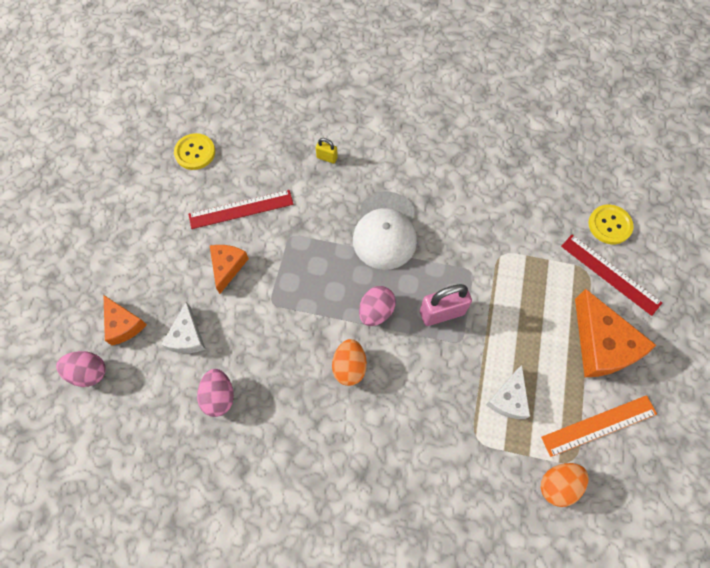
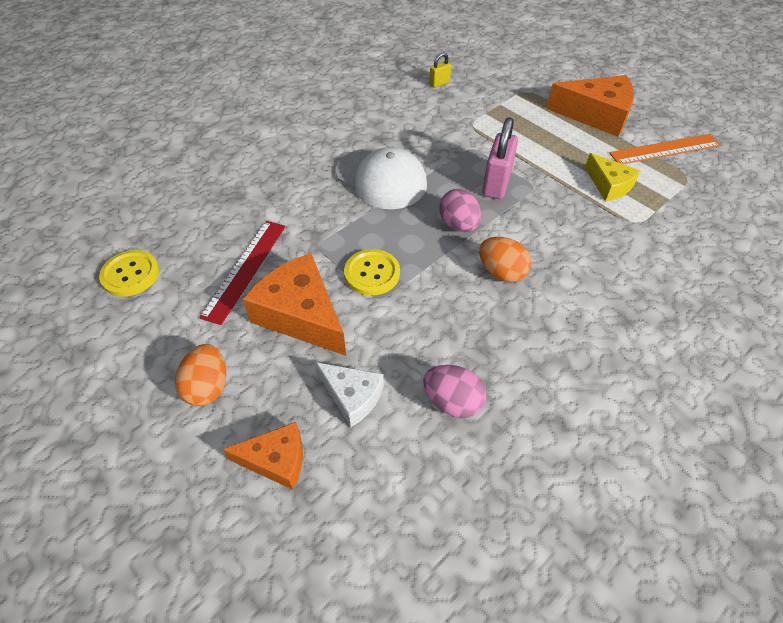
camera: 55 degrees left, 15 degrees down
pink egg [56,351,106,387] -> none
orange cheese [210,245,249,294] -> orange cheese [243,253,346,356], size x1.68
yellow padlock [316,138,338,164] -> yellow padlock moved to [429,53,451,88]
white cheese [486,365,530,419] -> yellow cheese [585,153,640,201]
orange ruler [541,395,657,457] -> orange ruler turned 60 degrees clockwise [609,134,721,164]
orange egg [541,463,589,507] -> orange egg moved to [175,344,226,406]
red ruler [561,235,662,316] -> none
yellow button [588,205,633,244] -> yellow button moved to [344,249,400,295]

